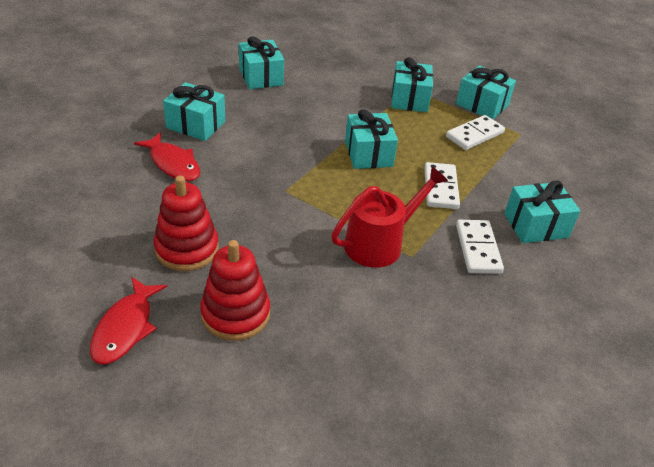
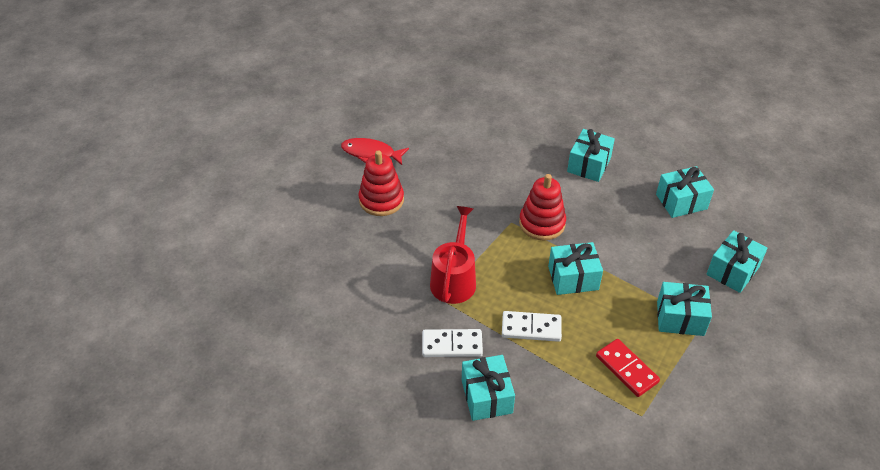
camera: 95 degrees right, 5 degrees up
red fish [134,132,200,181] -> none
red stacking toy [154,176,219,271] -> red stacking toy moved to [519,174,566,241]
red watering can [331,166,448,268] -> red watering can turned 135 degrees counterclockwise [430,206,476,304]
white domino [446,115,505,150] -> red domino [596,339,660,397]
turquoise gift [456,65,516,119] -> turquoise gift moved to [706,230,768,293]

